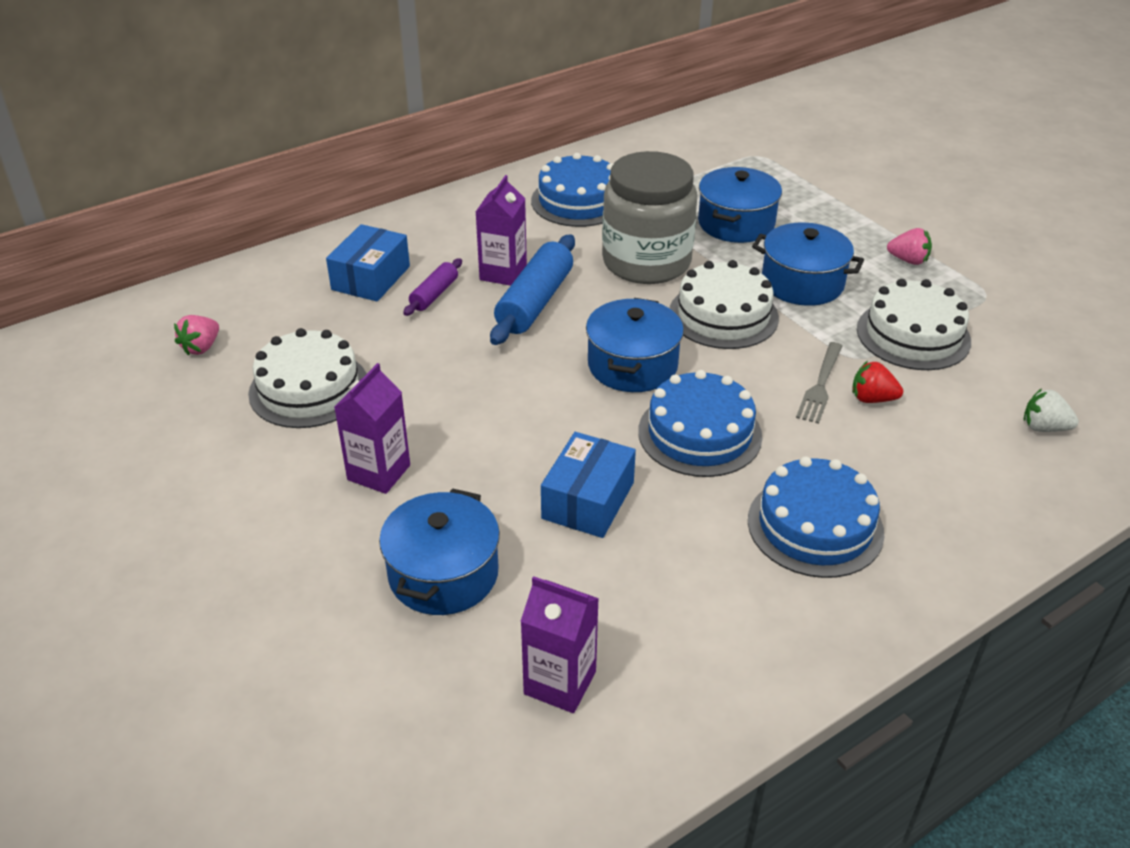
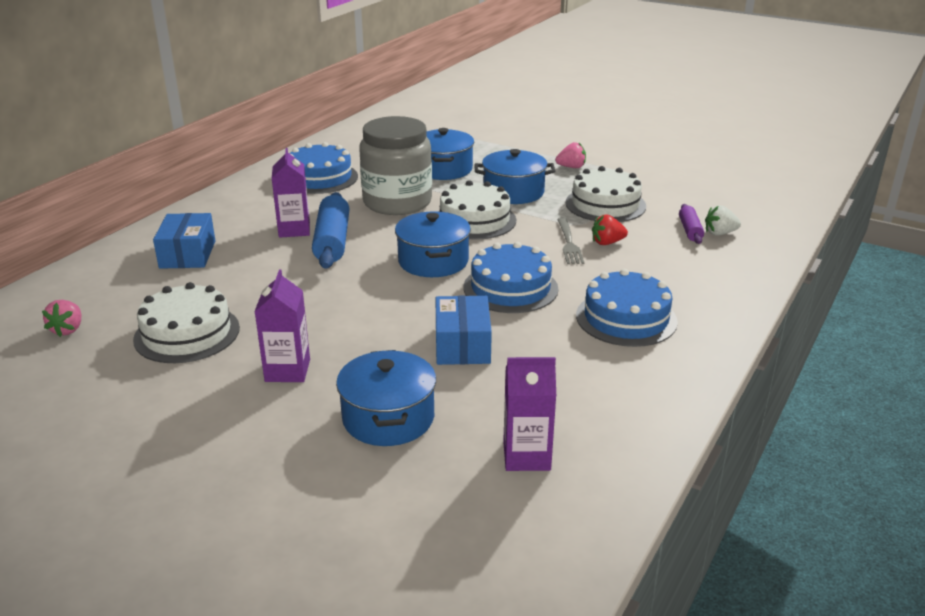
camera: 25 degrees left, 10 degrees down
purple rolling pin [403,258,462,316] -> purple rolling pin moved to [679,204,704,244]

